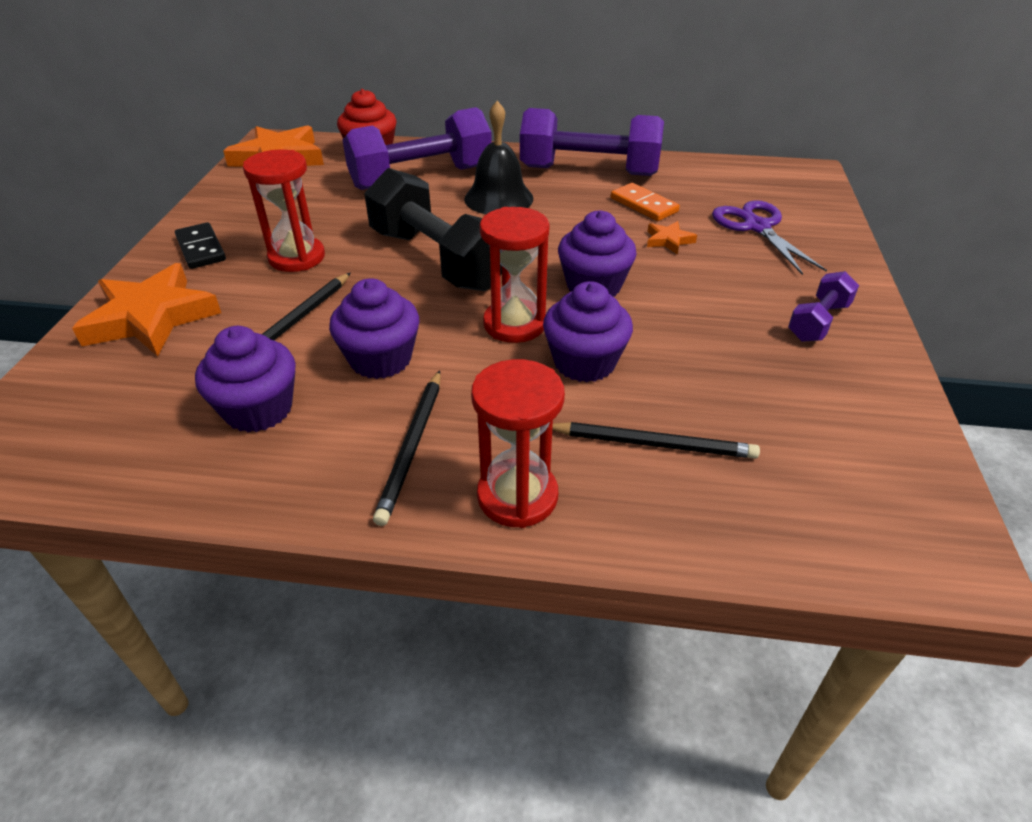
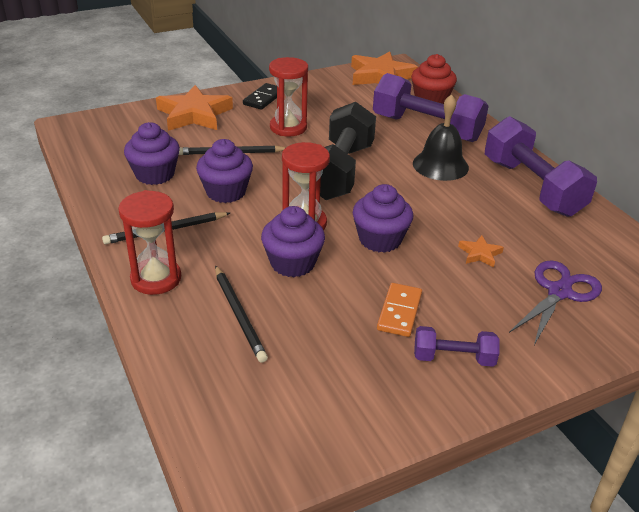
camera: 55 degrees right, 5 degrees down
orange domino [611,183,680,221] -> orange domino moved to [377,283,422,337]

